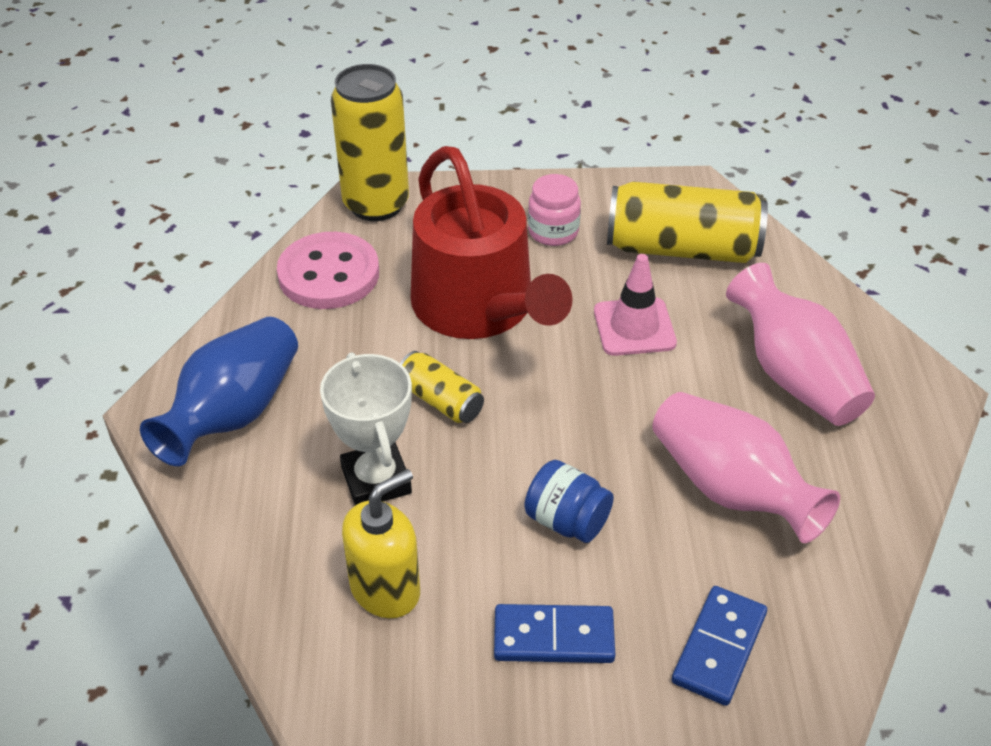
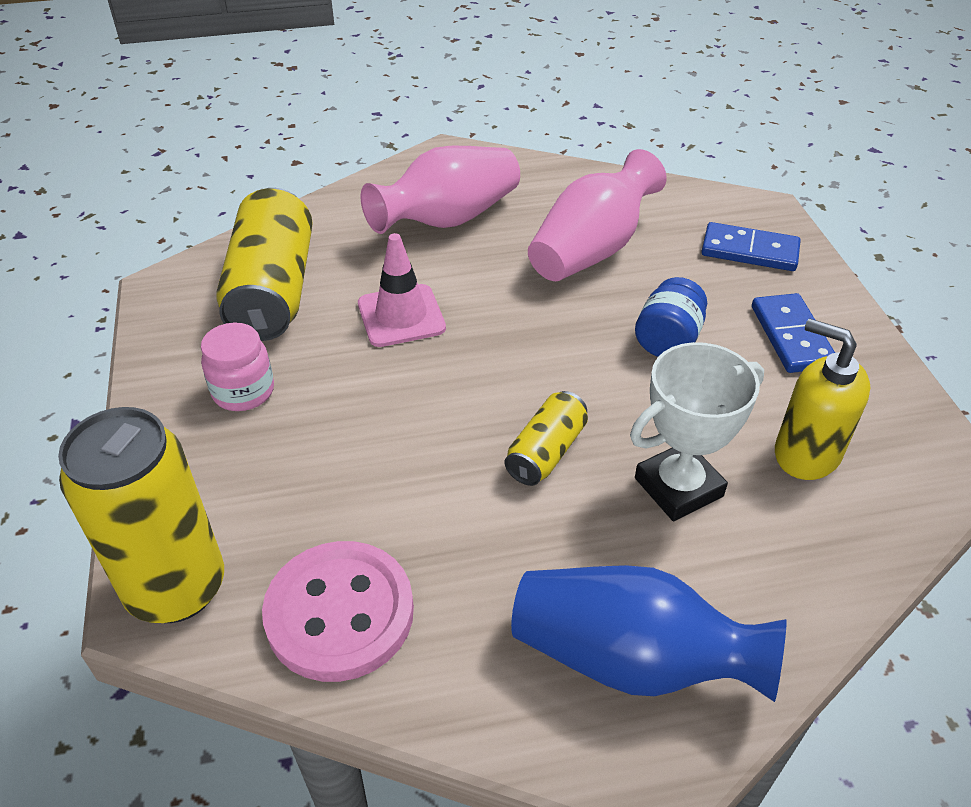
camera: 100 degrees left, 0 degrees up
red watering can [411,146,573,339] -> none

